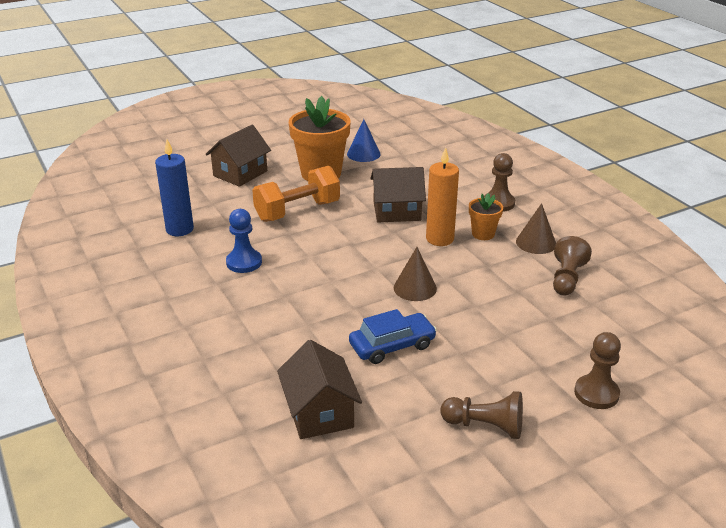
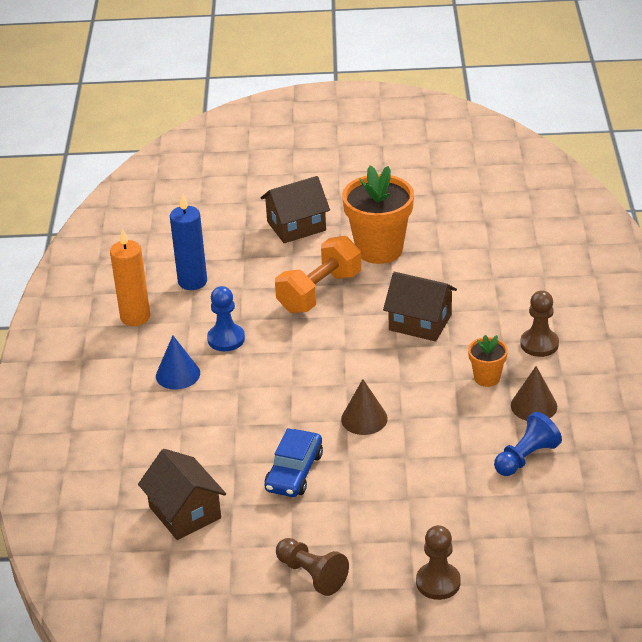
camera: 30 degrees right, 5 degrees up
orange dumbbell [252,166,340,222] -> orange dumbbell turned 45 degrees counterclockwise [275,236,361,313]
brown house [277,340,362,439] -> brown house turned 45 degrees counterclockwise [138,449,226,540]
blue cone [347,119,381,162] -> blue cone moved to [156,336,200,390]
blue car [349,309,437,364] -> blue car turned 105 degrees clockwise [265,428,323,497]
orange candle [426,147,459,246] -> orange candle moved to [110,229,150,326]
brown pawn [553,236,592,296] -> blue pawn [494,412,562,476]

